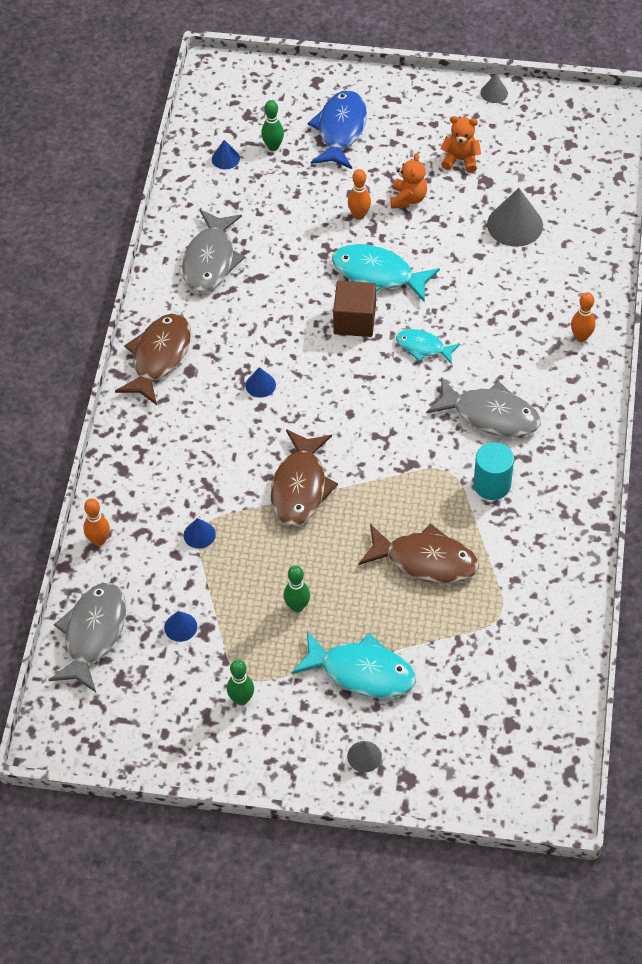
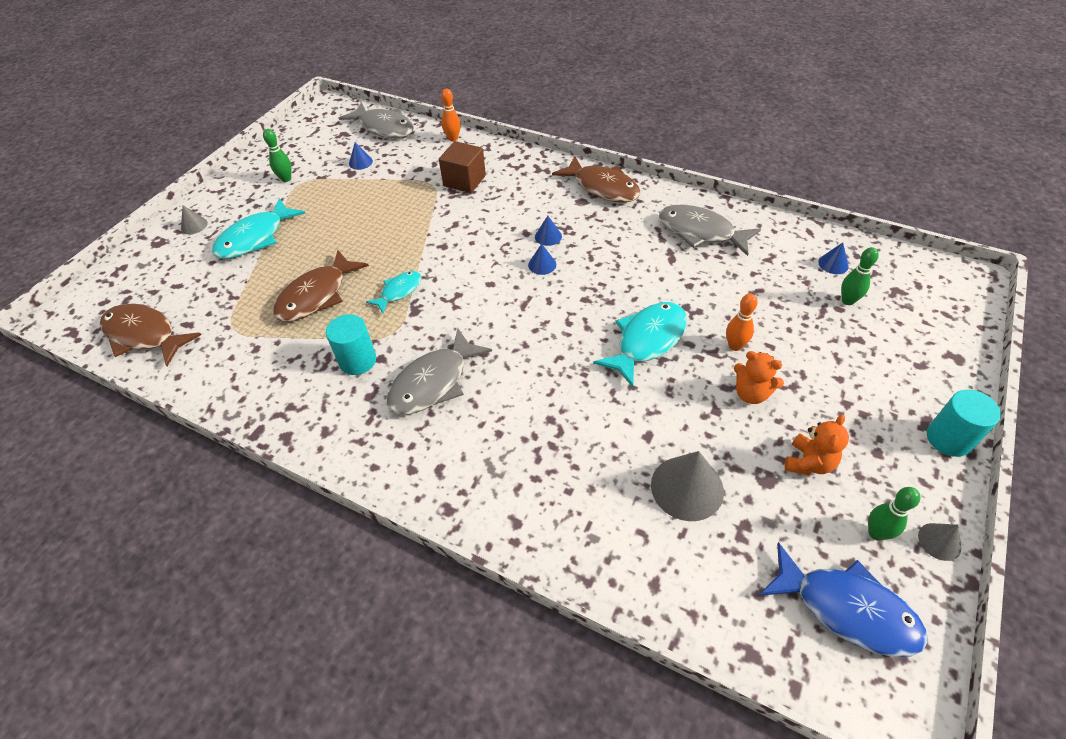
camera: 110 degrees right, 5 degrees down
blue cone [184,518,216,549] -> blue cone moved to [528,244,556,275]
brown fish [270,429,338,526] -> brown fish moved to [100,304,201,366]
green bowling pin [283,566,310,612] -> green bowling pin moved to [868,487,920,541]
blue fish [307,90,367,169] -> blue fish moved to [759,542,928,657]
brown cube [333,281,376,337] -> brown cube moved to [439,141,486,193]
turquoise fish [396,329,460,364] -> turquoise fish moved to [366,271,421,314]
orange bowling pin [571,292,596,342] -> none
none -> turquoise cylinder [927,390,1001,457]

